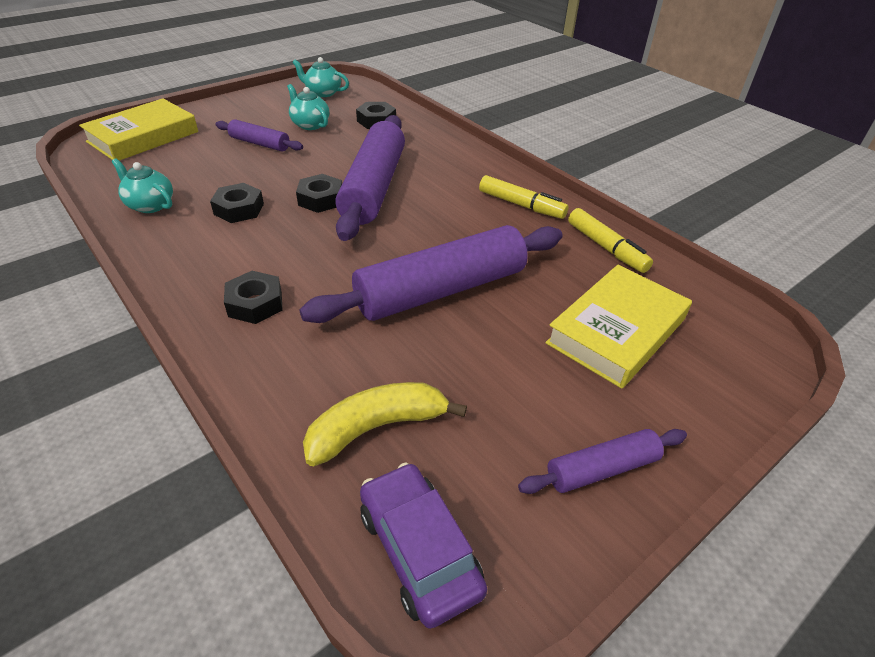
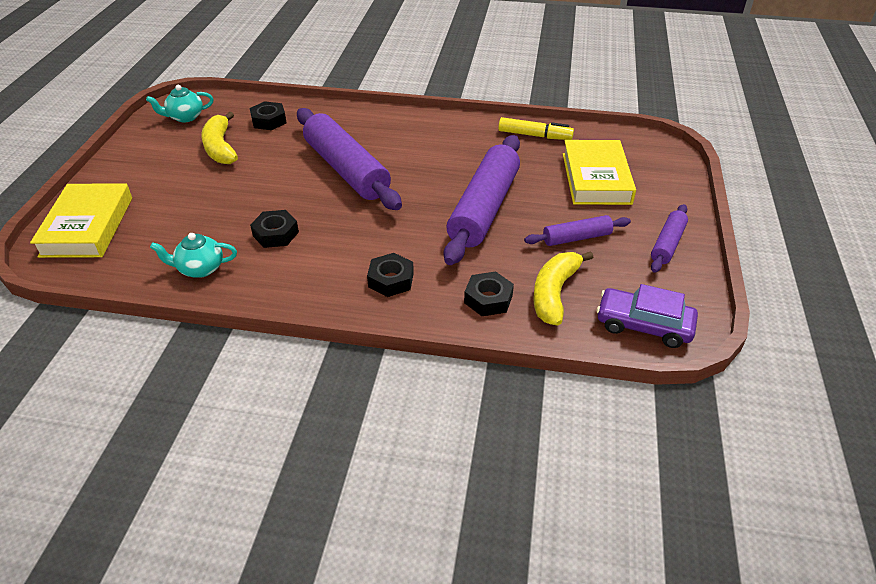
camera: 40 degrees left, 0 degrees up
purple rolling pin [215,119,303,151] -> purple rolling pin moved to [524,215,631,246]
turquoise teapot [287,84,329,130] -> yellow banana [201,112,238,164]
black nut [296,174,342,213] -> black nut moved to [464,271,514,316]
yellow marker [479,175,568,219] -> none

